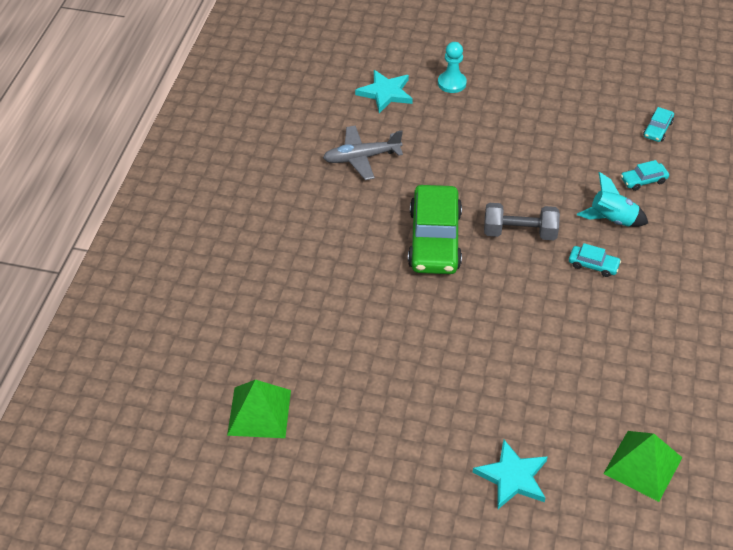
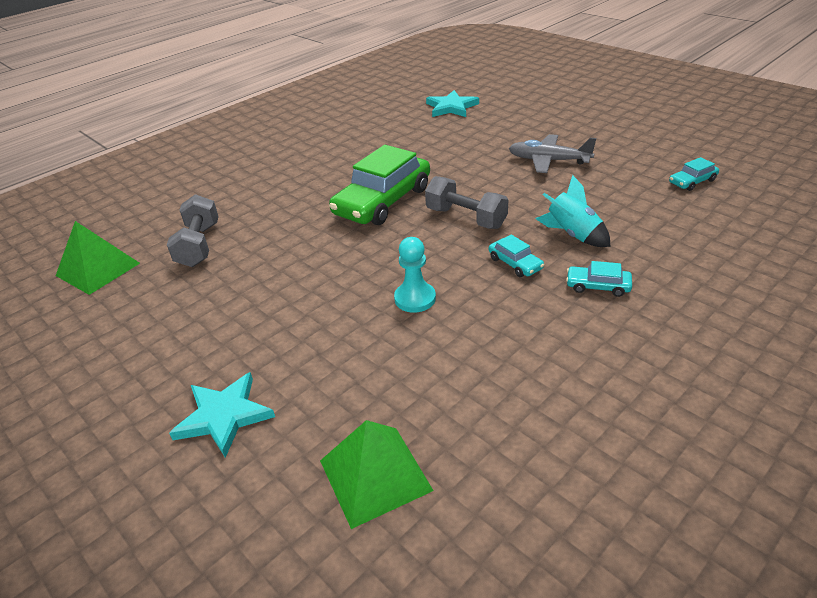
camera: 35 degrees right, 10 degrees down
grey plane [323,125,403,180] -> grey plane moved to [509,134,596,173]
turquoise pawn [438,42,467,93] -> turquoise pawn moved to [394,237,436,312]
turquoise car [621,160,669,191] -> turquoise car moved to [566,261,632,297]
none -> grey dumbbell [167,194,219,267]

